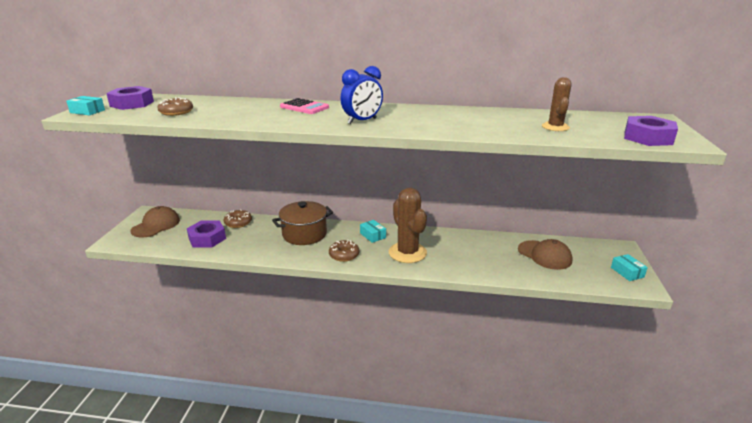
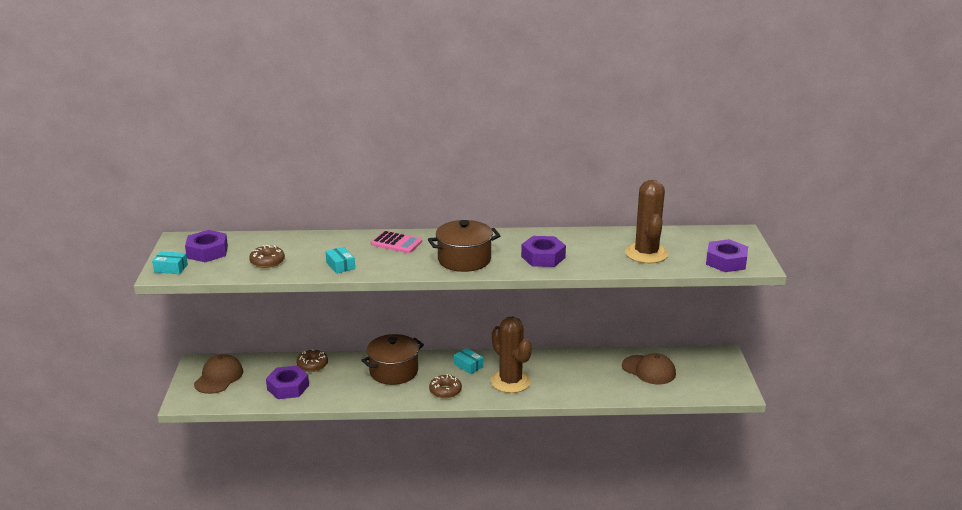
camera: 10 degrees left, 0 degrees up
blue clock [341,66,383,124] -> brown pot [428,220,501,272]
brown cactus [542,77,572,131] -> brown cactus [625,180,669,263], size x1.72
turquoise box [611,254,648,281] -> turquoise box moved to [325,247,355,274]
none -> purple nut [521,236,566,267]

